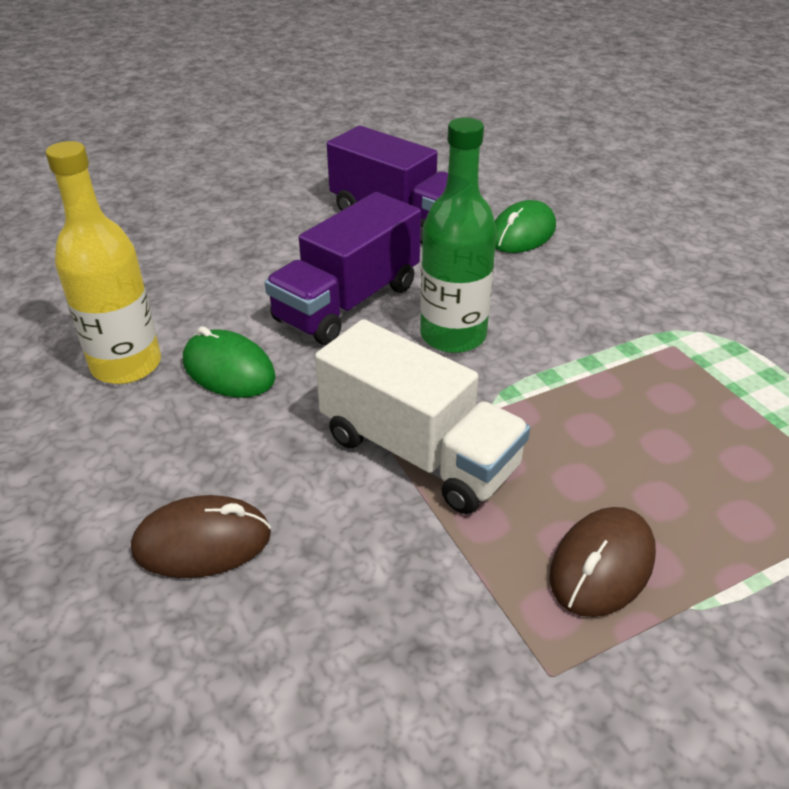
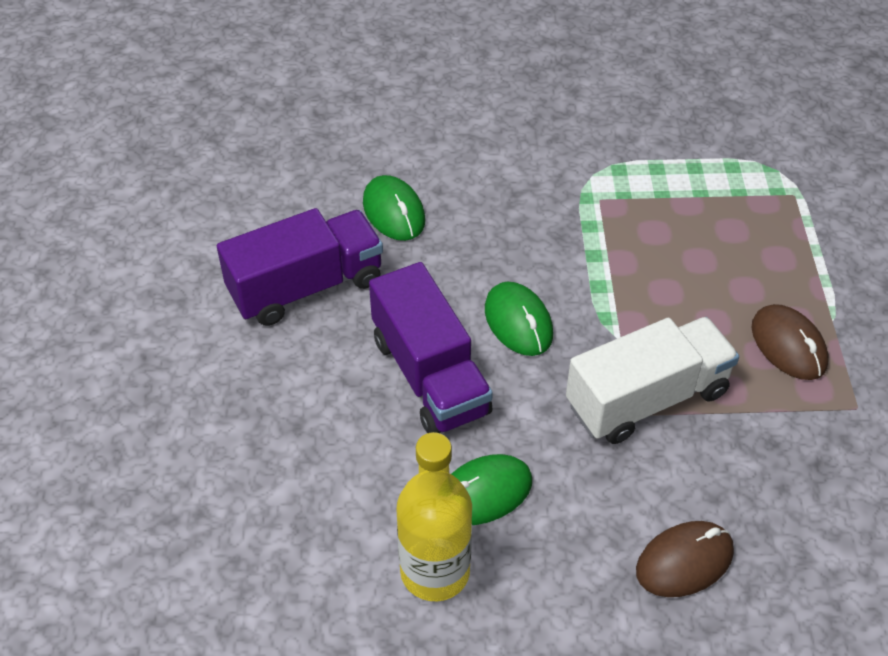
camera: 65 degrees left, 10 degrees up
brown mouse [131,495,271,578] -> brown mouse turned 45 degrees clockwise [636,521,734,597]
green bottle [420,118,497,353] -> green mouse [485,282,553,356]

